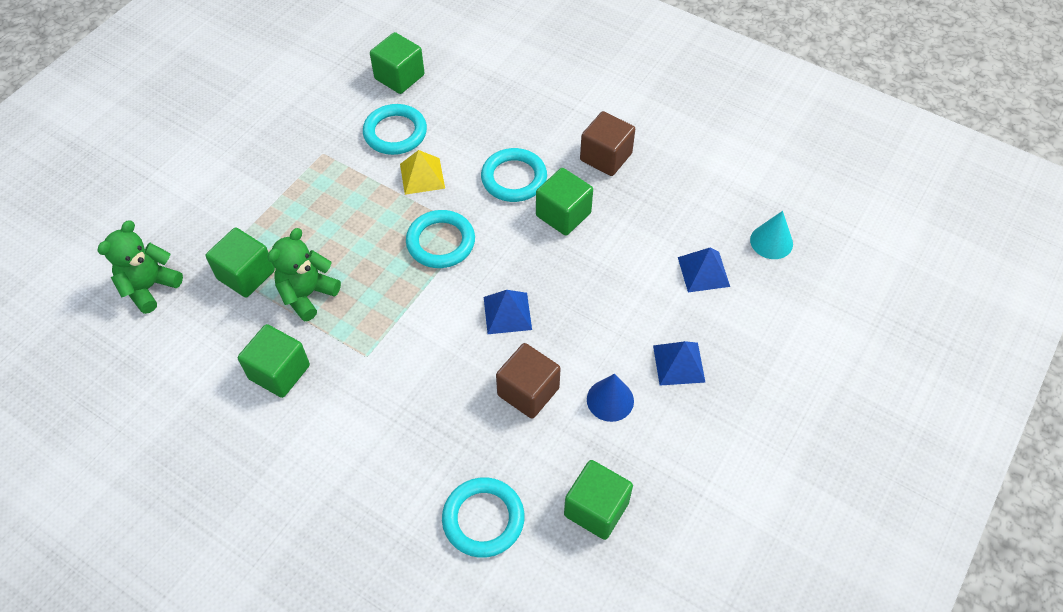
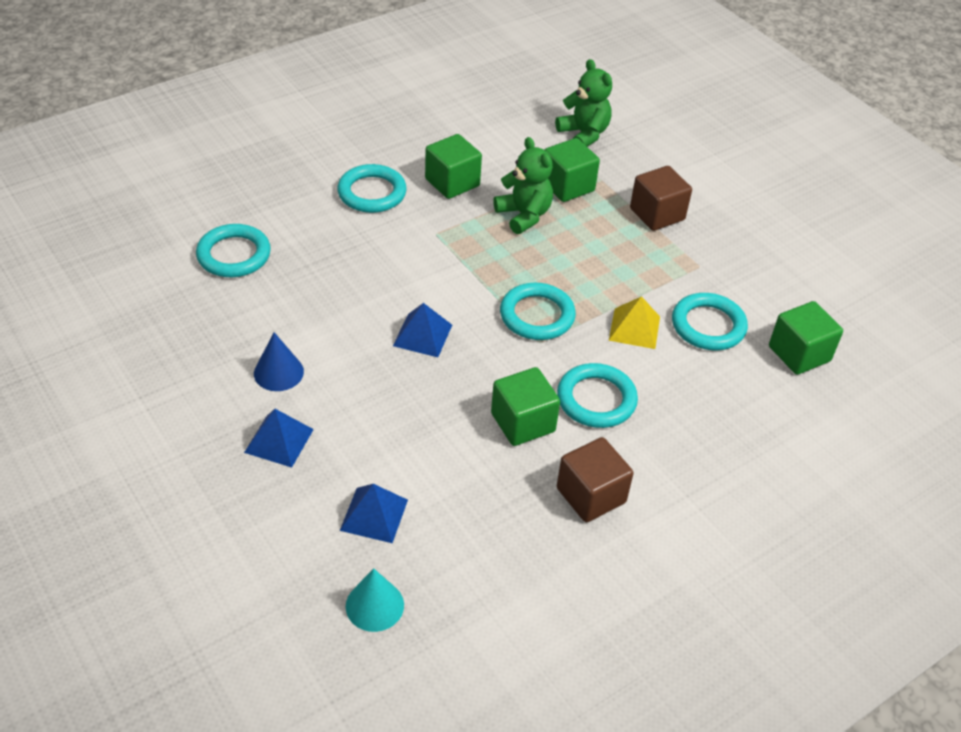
camera: 110 degrees right, 10 degrees down
brown cube [496,343,561,419] -> brown cube moved to [630,166,692,231]
green cube [564,460,633,540] -> none
none -> turquoise ring [337,164,407,213]

